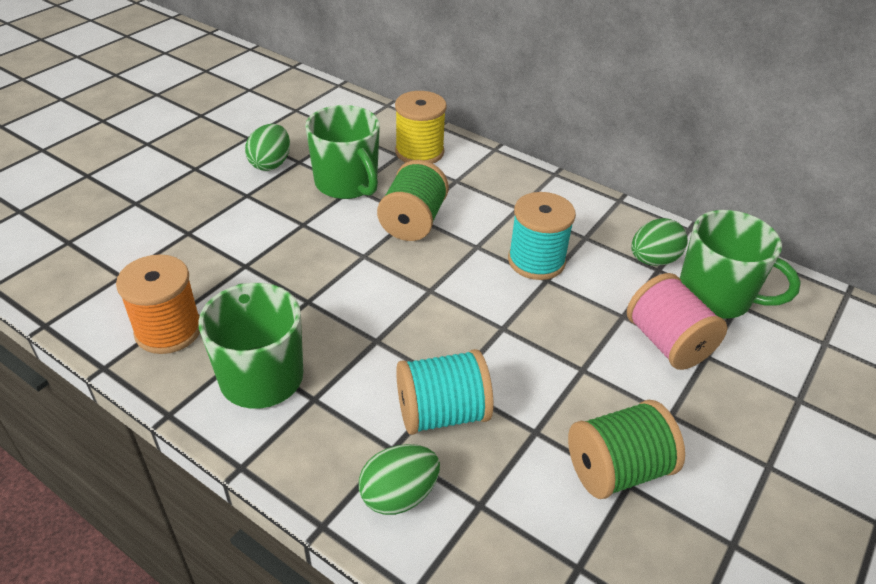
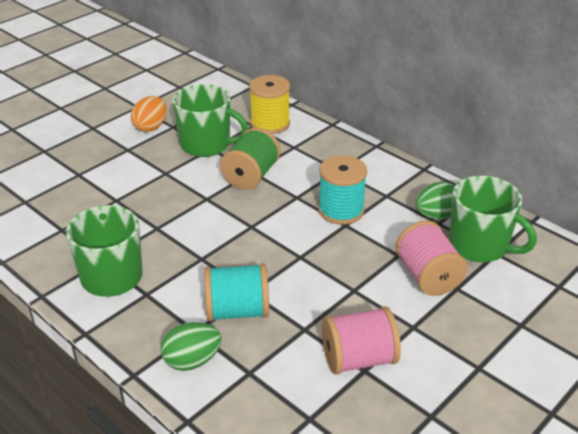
camera: 10 degrees right, 5 degrees down
orange spool [116,254,200,354] -> none
green egg [245,124,290,171] -> orange egg [131,96,167,132]
green mug [305,105,380,199] -> green mug turned 45 degrees counterclockwise [173,84,249,157]
green spool [568,400,685,499] -> pink spool [322,306,401,375]

